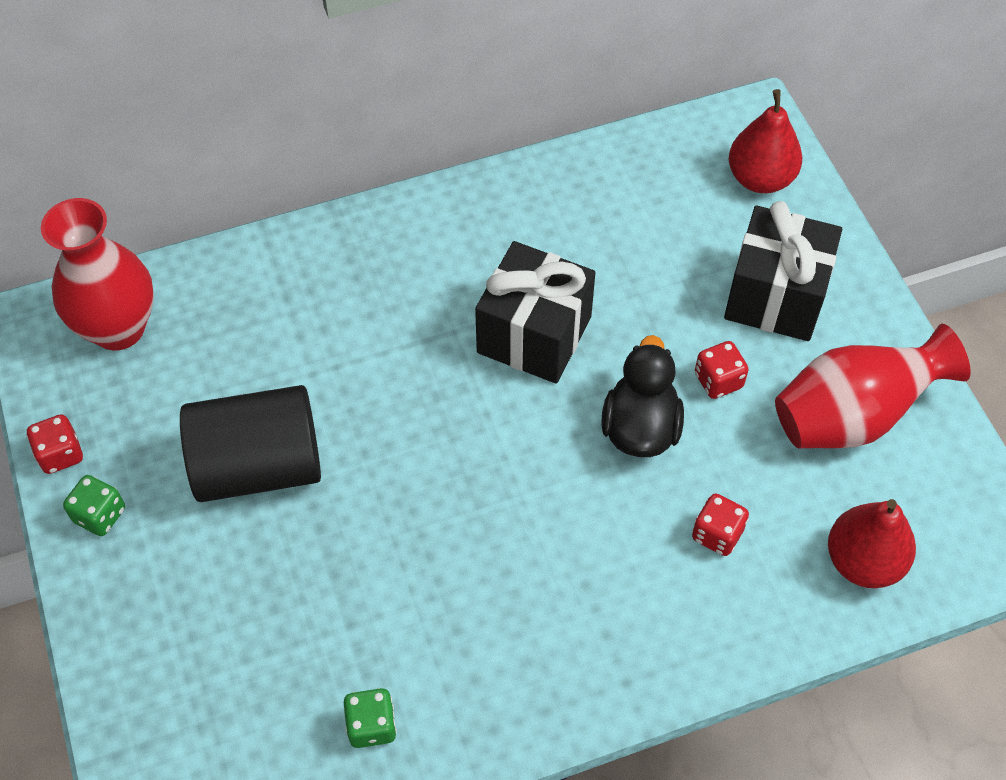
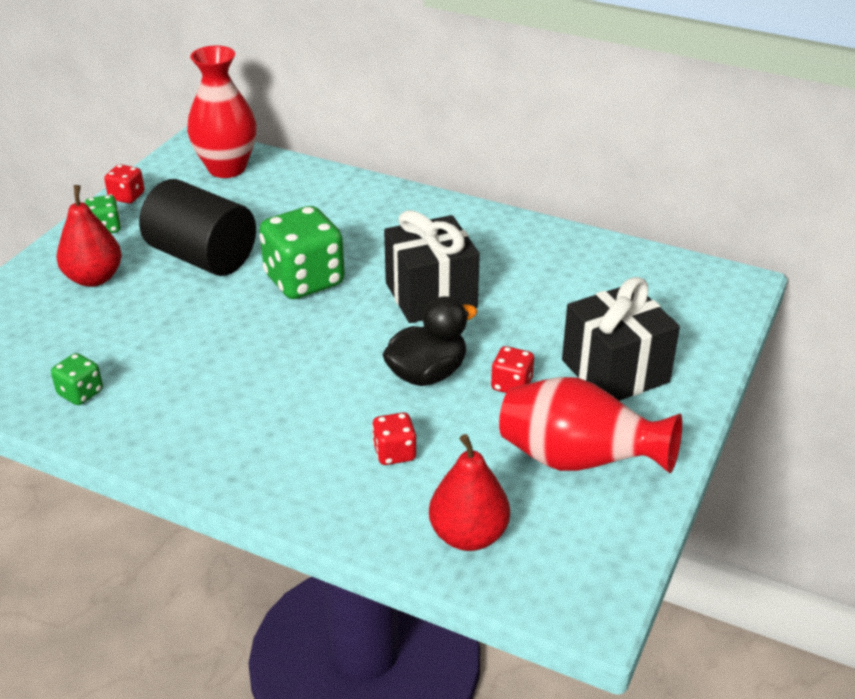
camera: 45 degrees right, 20 degrees down
red pear [729,89,802,193] -> red pear moved to [57,185,122,287]
none -> green dice [259,206,345,299]

